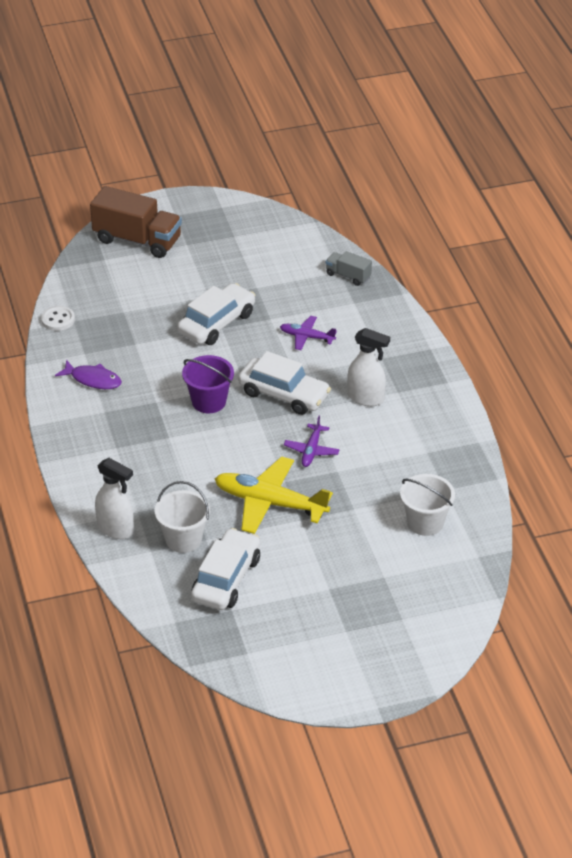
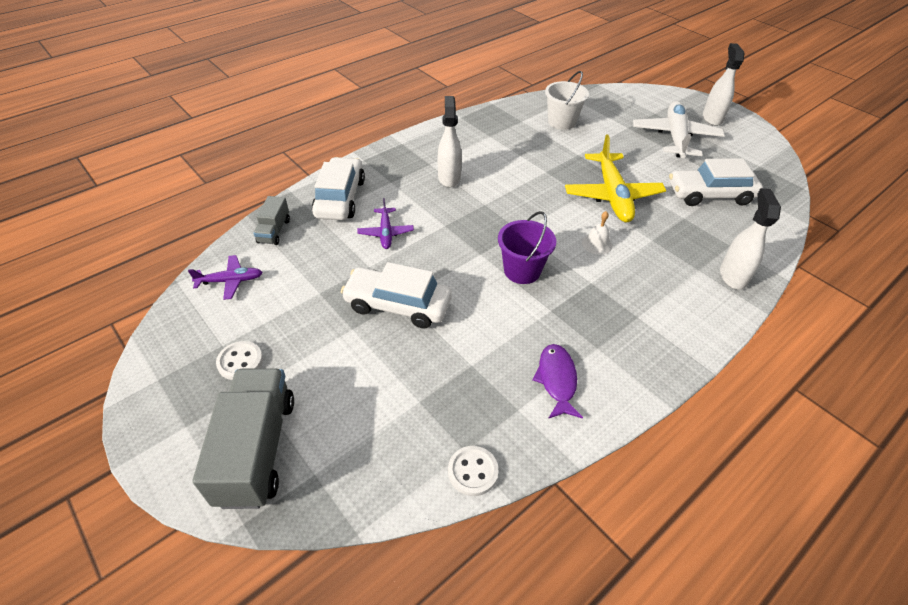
camera: 115 degrees left, 5 degrees up
brown truck [90,186,182,258] -> grey truck [193,368,294,509]
white bucket [155,481,210,553] -> none
white car [238,351,331,415] -> white car moved to [312,157,365,220]
purple plane [284,416,340,467] -> purple plane moved to [188,255,263,300]
none -> white button [216,341,263,380]
none -> white bell [582,211,613,255]
none -> white plane [633,101,725,158]
none -> white spray bottle [703,43,745,126]

